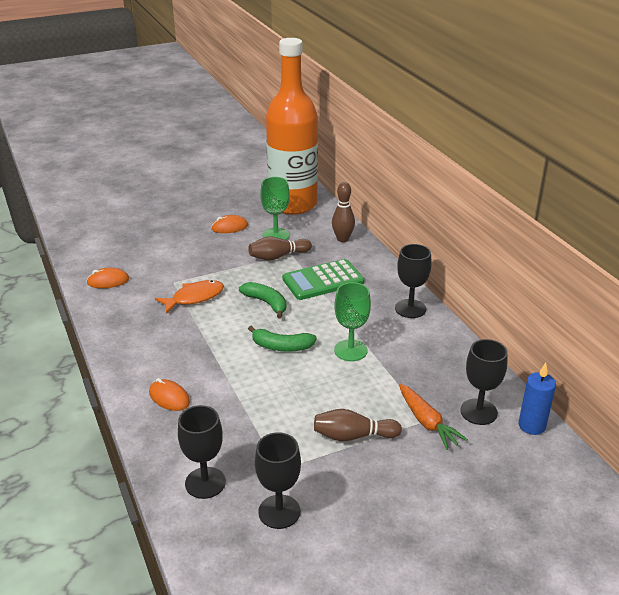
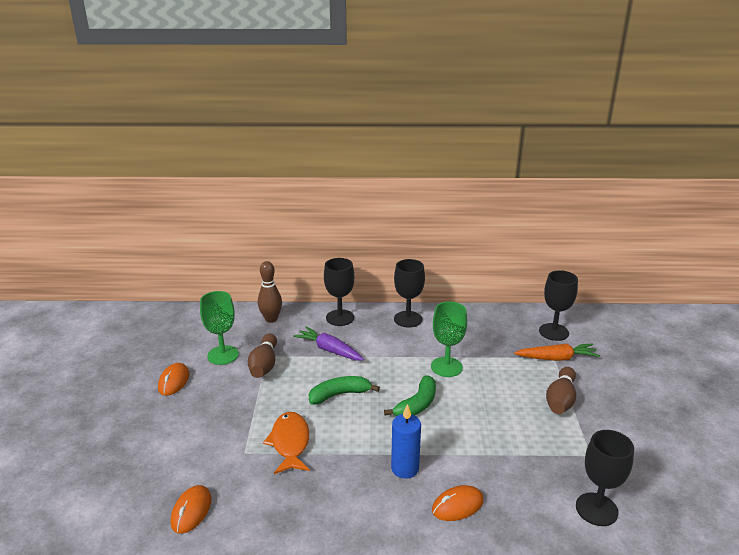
camera: 65 degrees left, 5 degrees down
black goblet [255,432,301,529] -> black goblet moved to [324,258,354,326]
orange bottle [266,38,318,215] -> none
green calculator [282,259,364,300] -> purple carrot [293,326,364,361]
blue candle [518,363,556,435] -> blue candle moved to [391,404,421,479]

